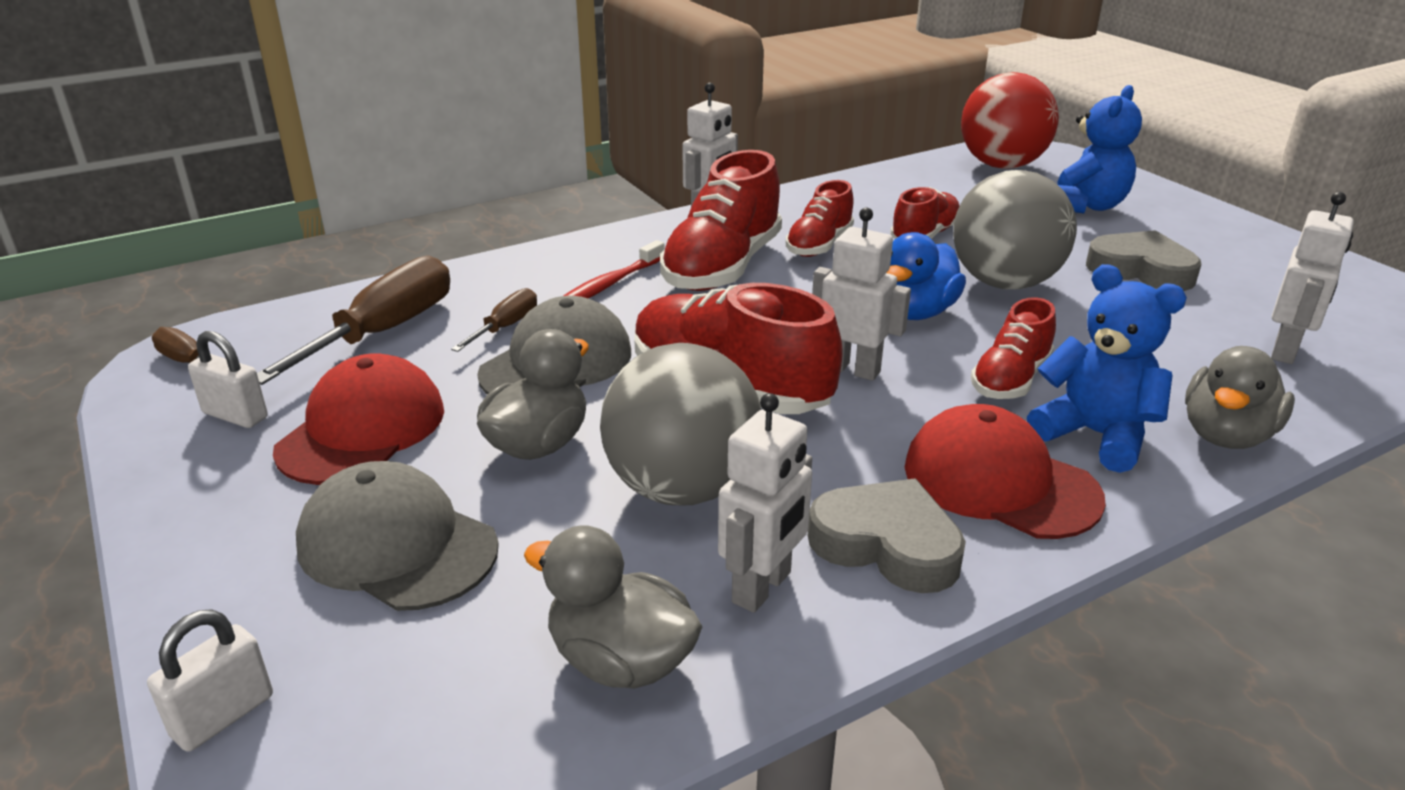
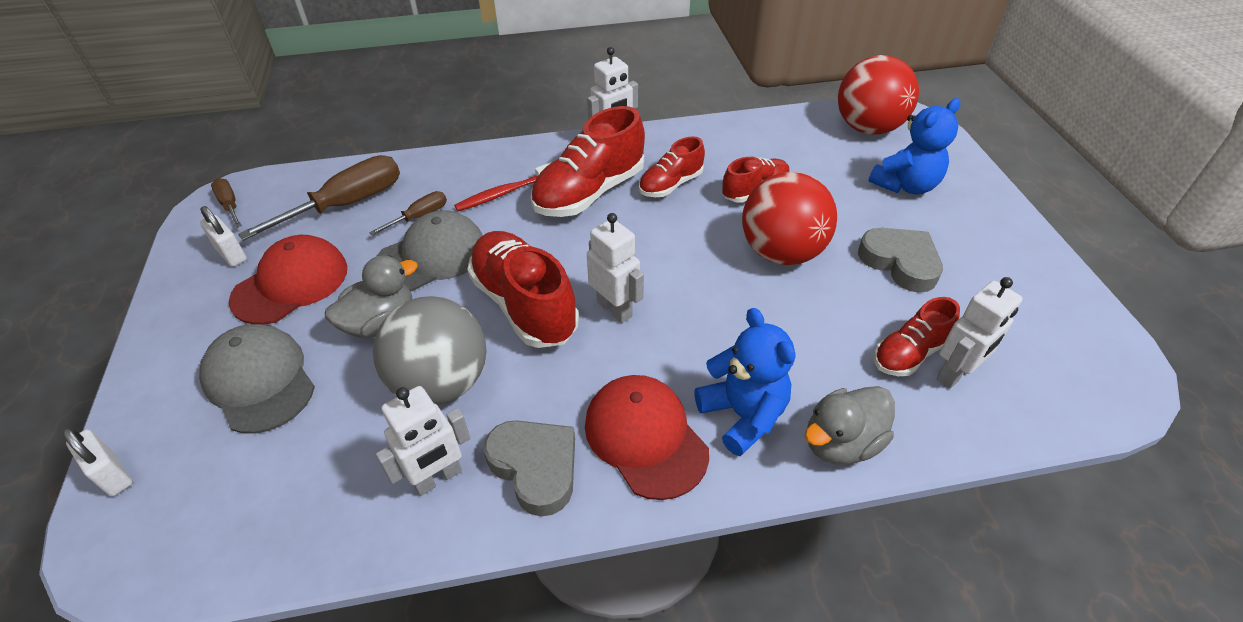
camera: 20 degrees right, 15 degrees up
white padlock [147,609,273,752] -> white padlock turned 75 degrees clockwise [62,427,133,496]
grey duck [524,525,703,689] -> none
blue duck [886,232,966,320] -> none
grey ball [953,170,1077,289] -> red ball [742,172,837,265]
red shoe [971,297,1056,399] -> red shoe moved to [874,297,960,376]

